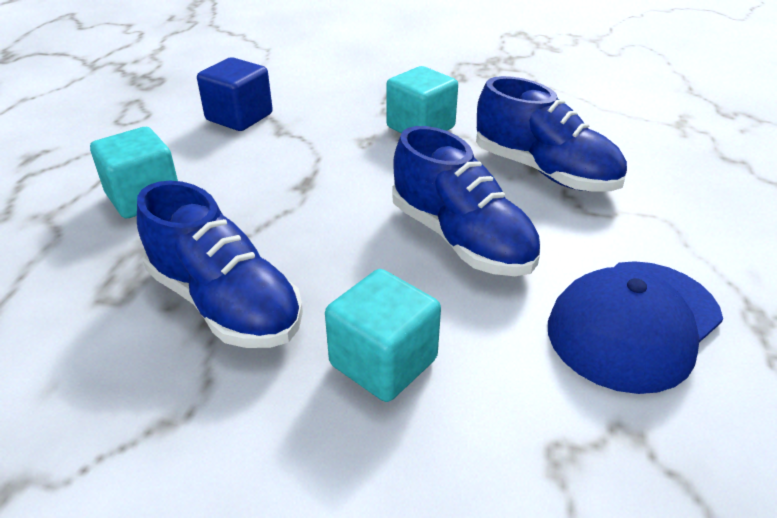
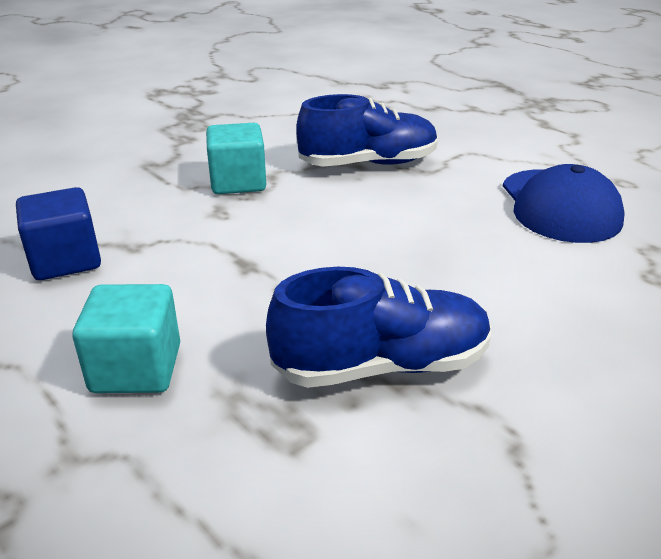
camera: 55 degrees left, 5 degrees down
turquoise cube [325,269,441,402] -> none
blue shoe [392,126,541,276] -> none

